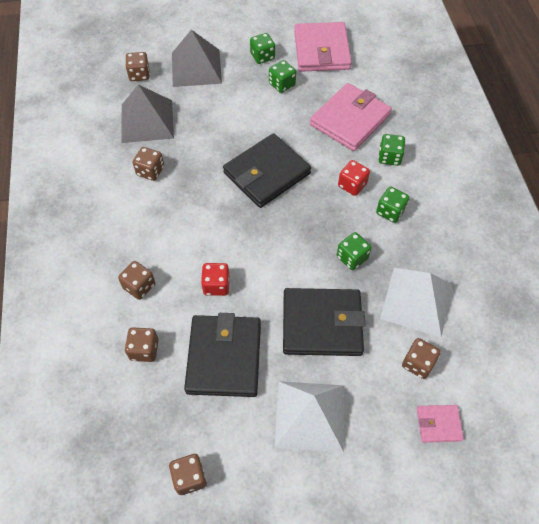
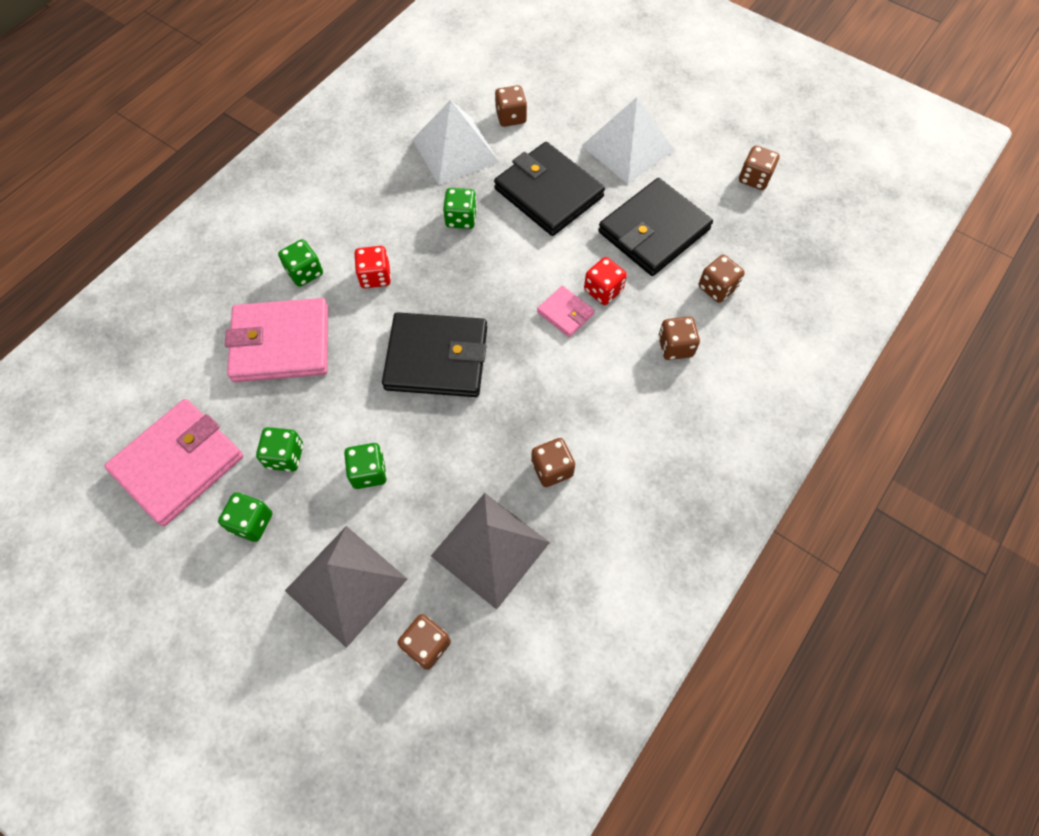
camera: 135 degrees left, 5 degrees up
green dice [376,186,410,223] -> green dice moved to [344,443,387,489]
pink wallet [417,405,464,443] -> pink wallet moved to [537,286,595,337]

